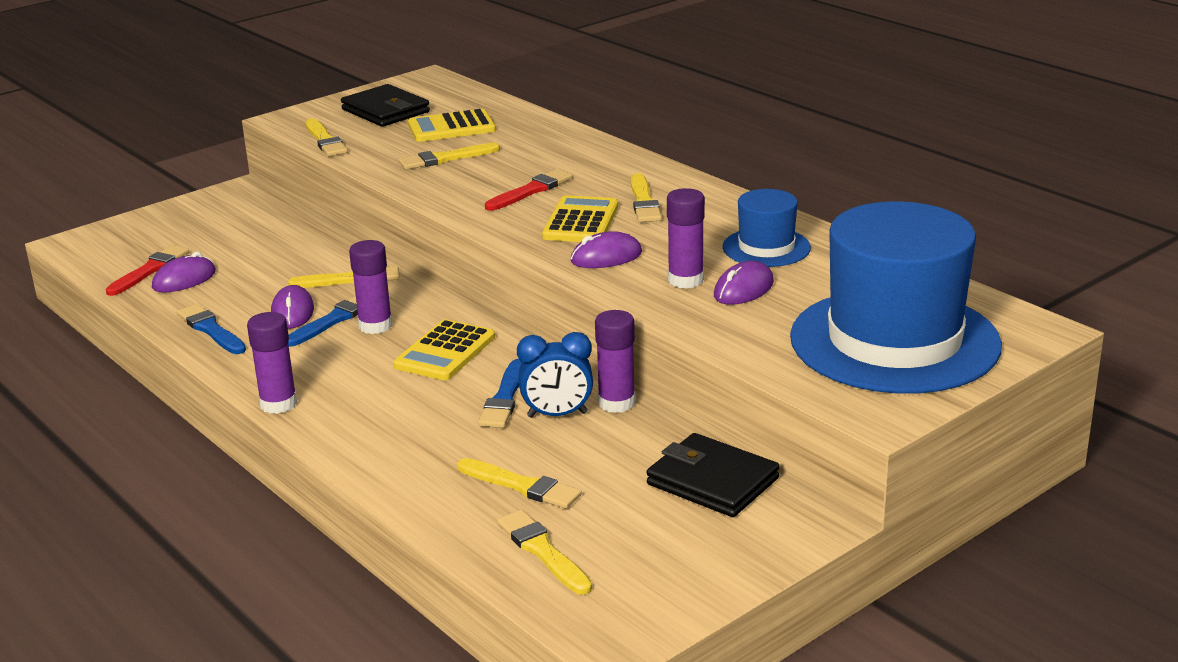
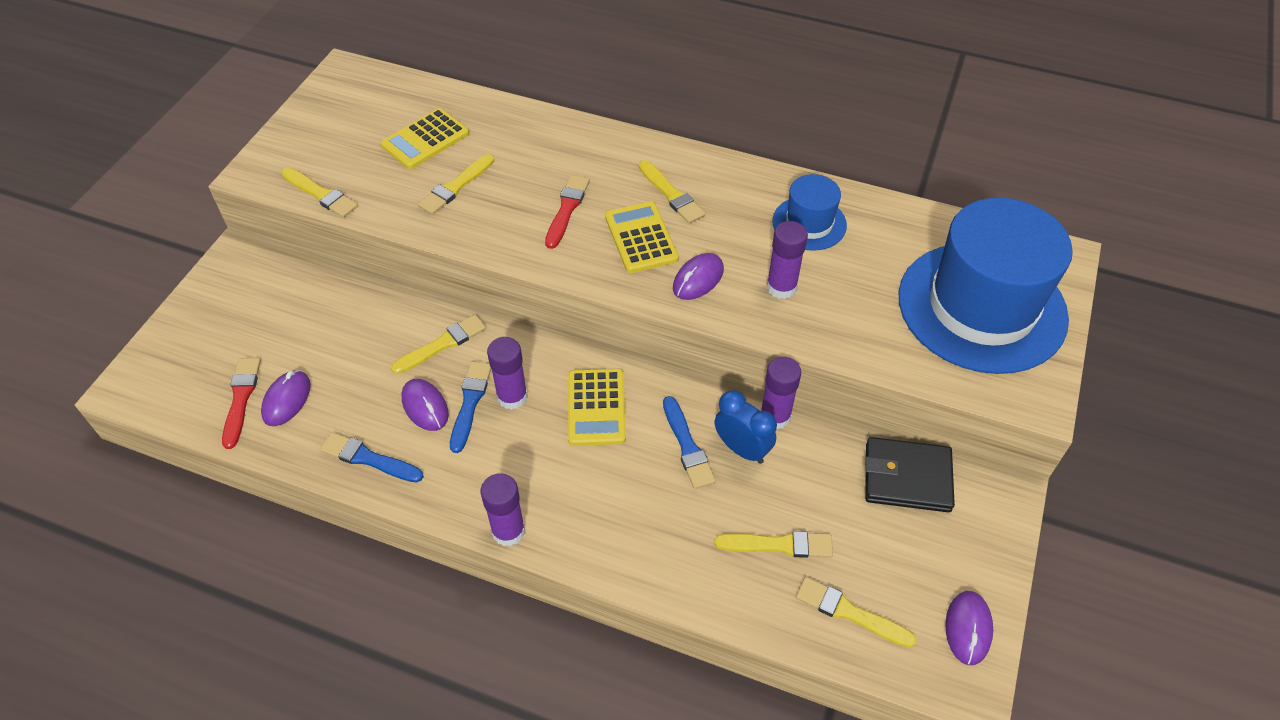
camera: 30 degrees left, 25 degrees up
black wallet [341,84,430,127] -> none
blue clock [517,332,593,418] -> blue clock turned 105 degrees counterclockwise [715,390,777,464]
purple mouse [714,261,774,305] -> purple mouse moved to [945,591,993,665]

